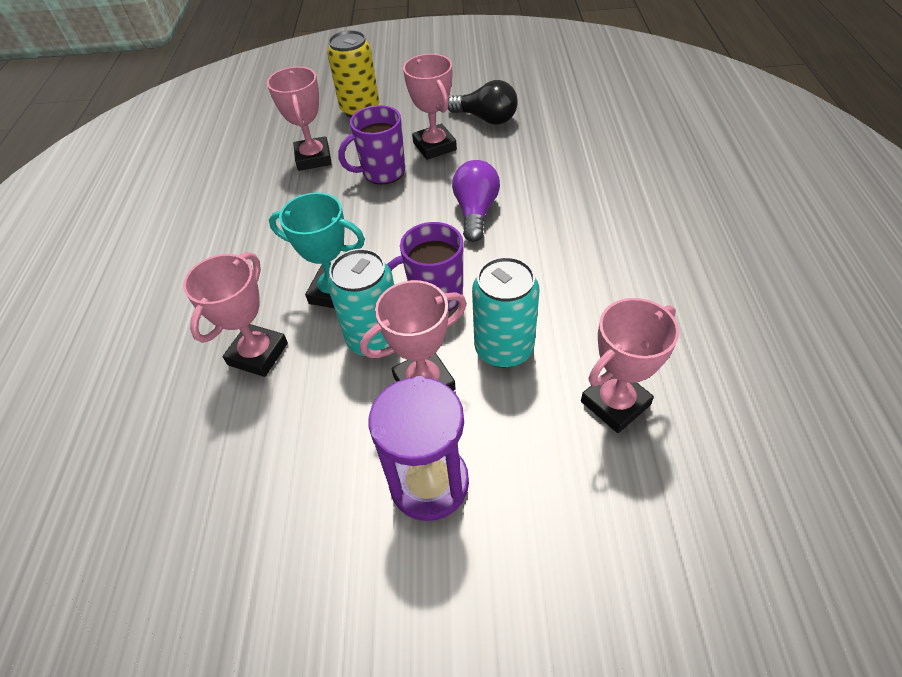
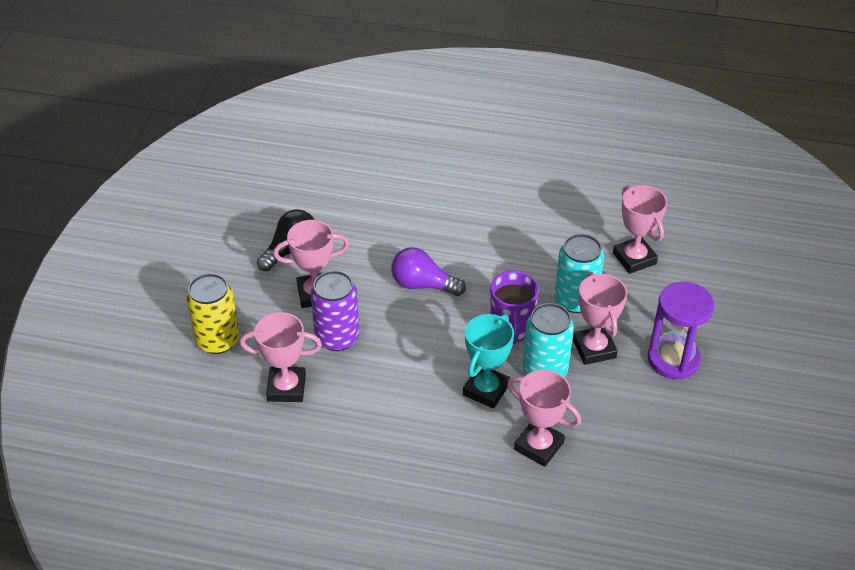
camera: 80 degrees left, 5 degrees down
purple mug [338,105,405,184] -> purple can [311,270,360,351]

